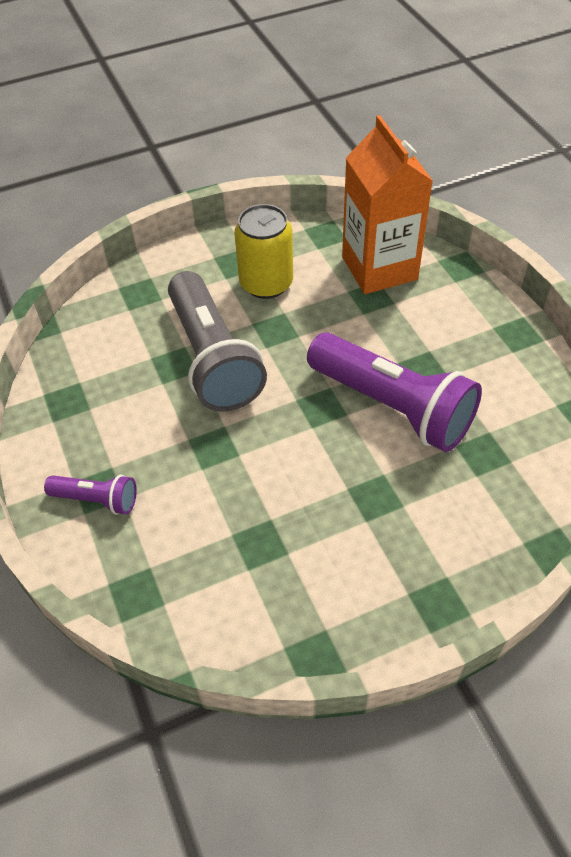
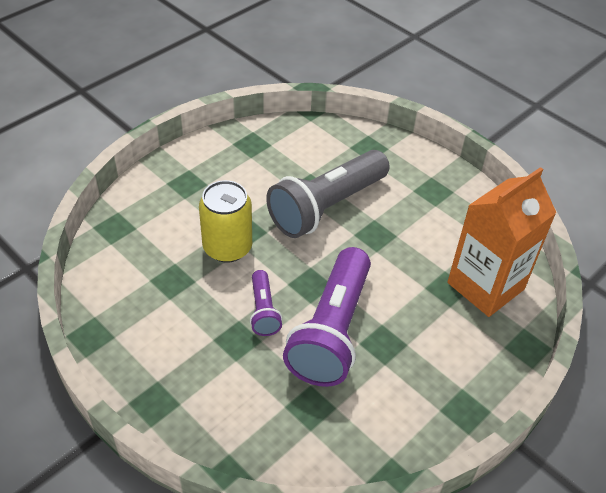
camera: 65 degrees right, 5 degrees down
purple flashlight [44,475,137,515] -> purple flashlight moved to [250,270,282,336]
yellow can [234,204,293,299] -> yellow can moved to [199,180,252,263]

